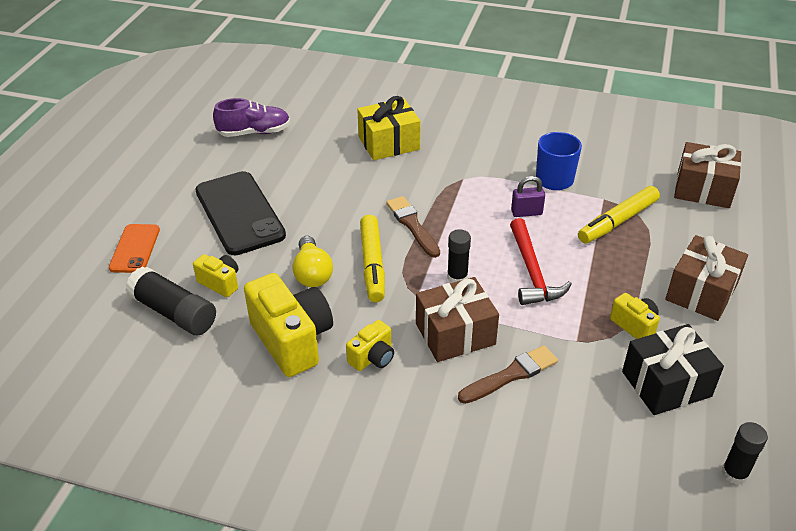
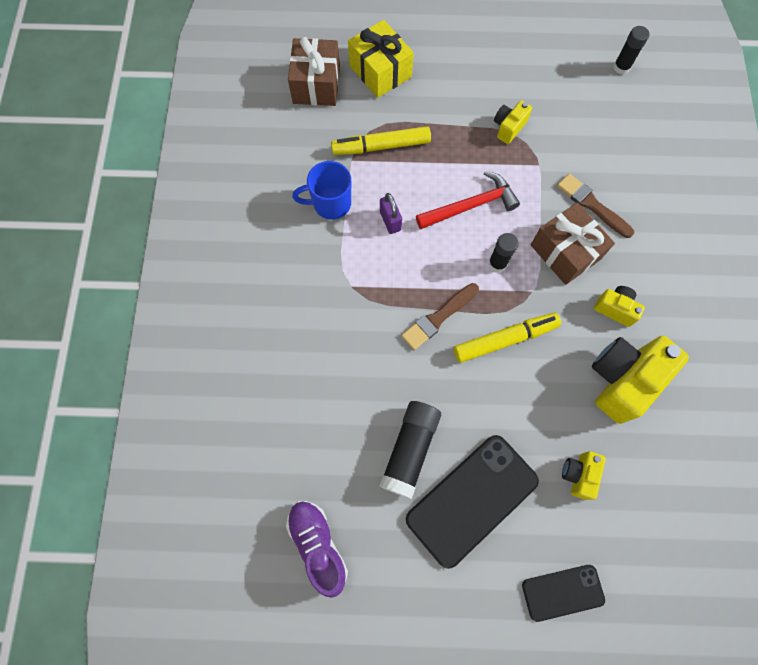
camera: 105 degrees left, 30 degrees up
orange phone [109,224,160,273] -> black phone [522,565,605,622]
black glue stick [126,266,216,335] -> black glue stick moved to [379,401,441,499]
yellow light bulb [293,236,333,287] -> none
yellow gift [357,96,421,160] -> yellow gift moved to [348,20,414,98]
yellow marker [578,186,660,243] -> yellow marker turned 135 degrees clockwise [331,126,431,155]
black gift [622,324,724,415] -> none
brown gift [665,235,748,321] -> none

